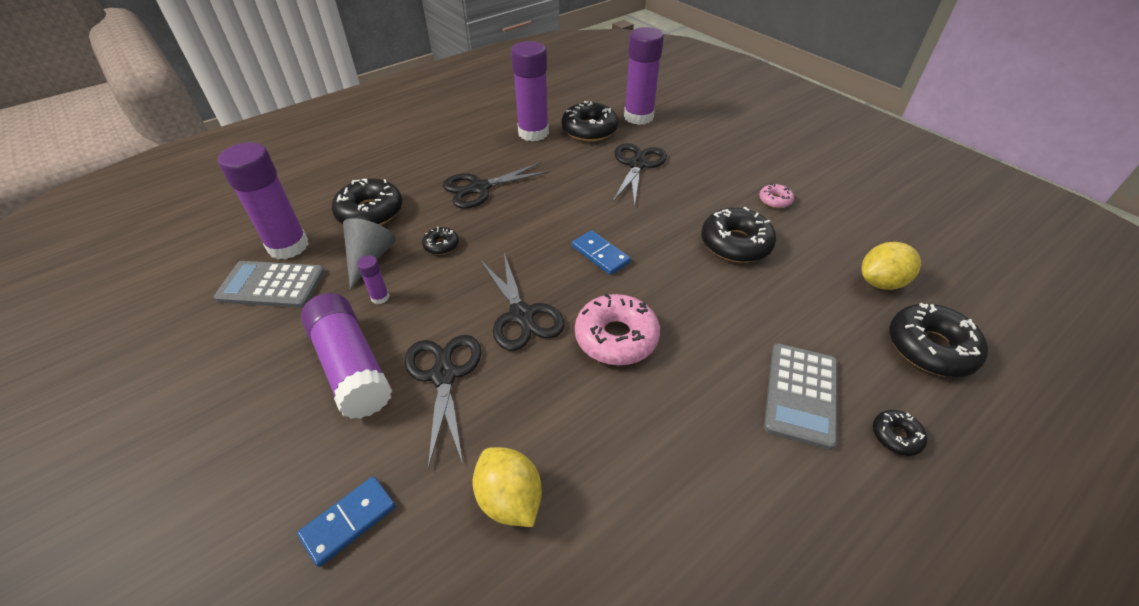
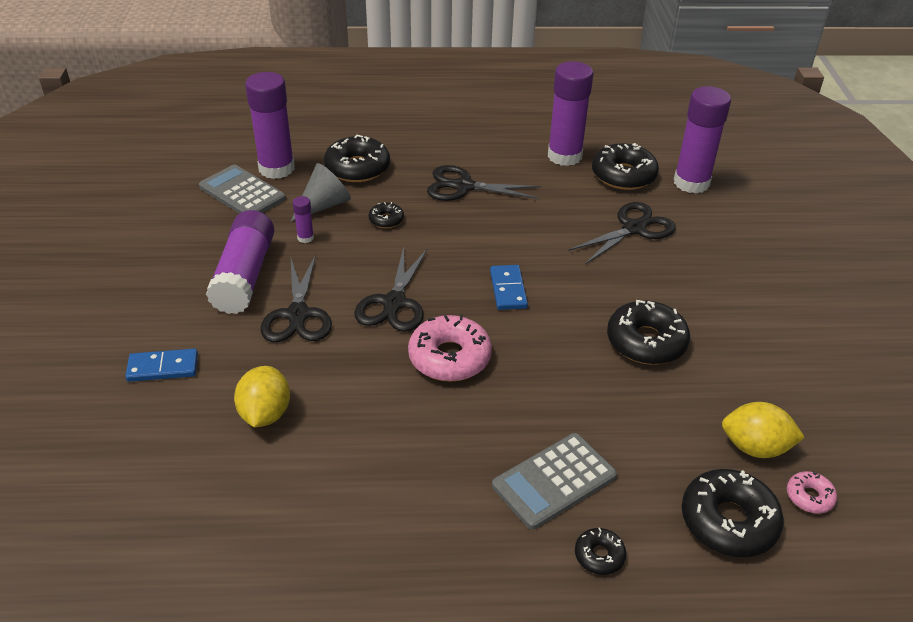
camera: 35 degrees right, 5 degrees down
black scissors [405,335,481,469] -> black scissors turned 150 degrees clockwise [261,254,332,342]
pink donut [759,183,794,208] -> pink donut moved to [787,471,837,514]

